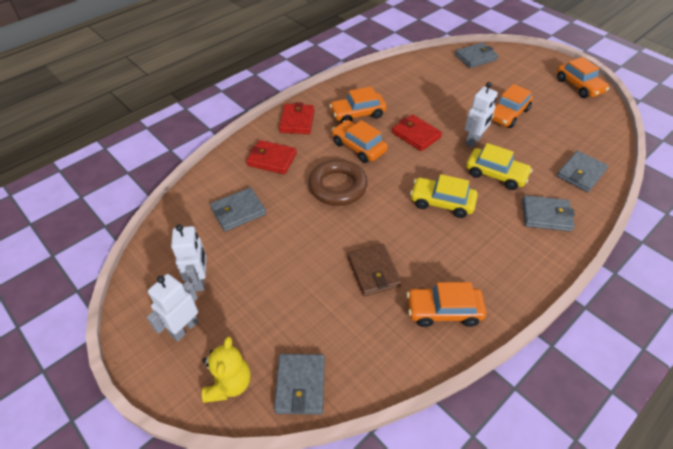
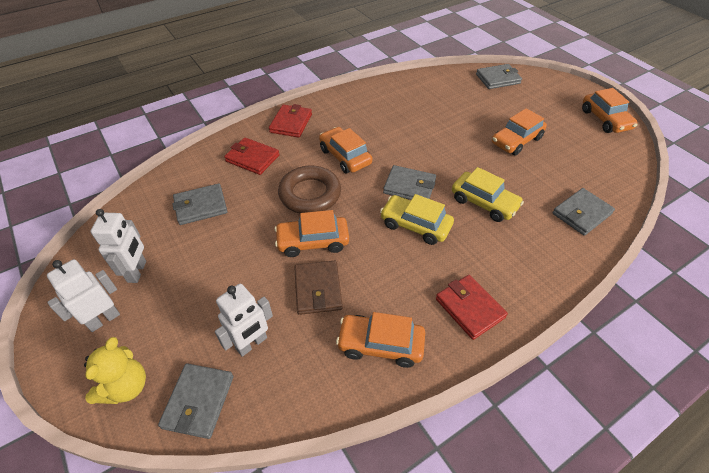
camera: 10 degrees right, 0 degrees up
orange car [329,86,387,123] -> orange car moved to [275,210,349,257]
red wallet [392,114,442,151] -> red wallet moved to [436,275,508,340]
white robot [465,82,498,148] -> white robot moved to [215,284,273,357]
grey wallet [522,195,575,232] -> grey wallet moved to [383,165,436,200]

